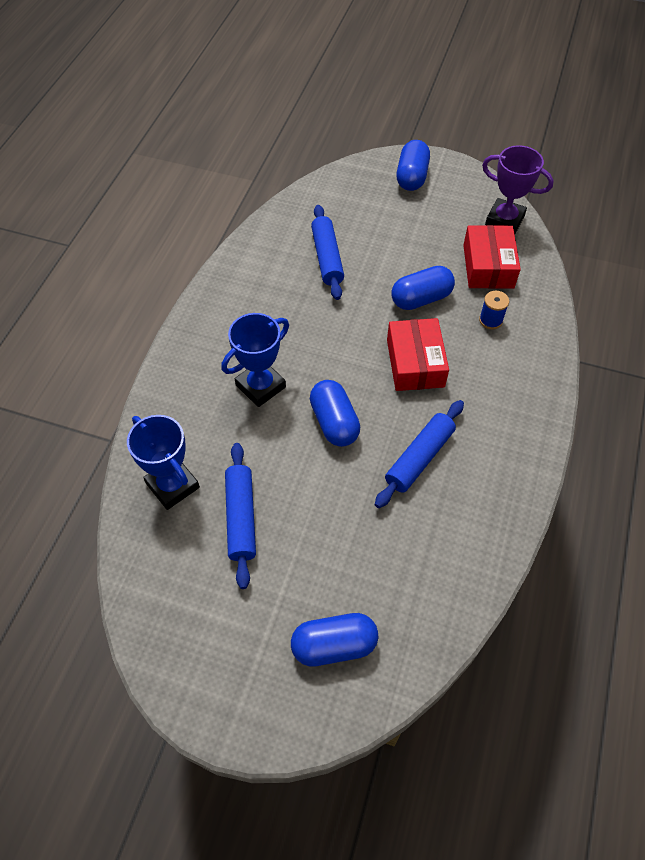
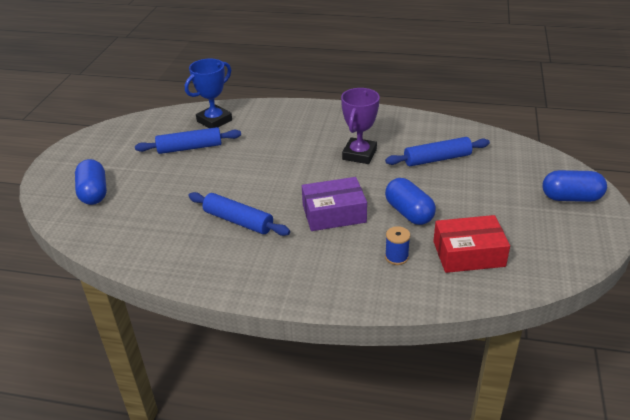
camera: 85 degrees right, 20 degrees down
blue trophy [221,313,289,407] -> none
blue capsule [310,380,360,447] -> none
red box [387,318,449,391] -> purple box [302,177,367,231]
purple trophy [482,145,554,234] -> purple trophy moved to [341,88,380,164]

